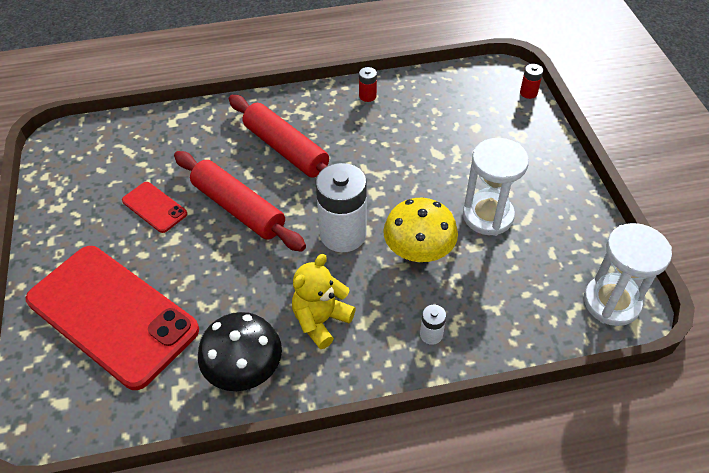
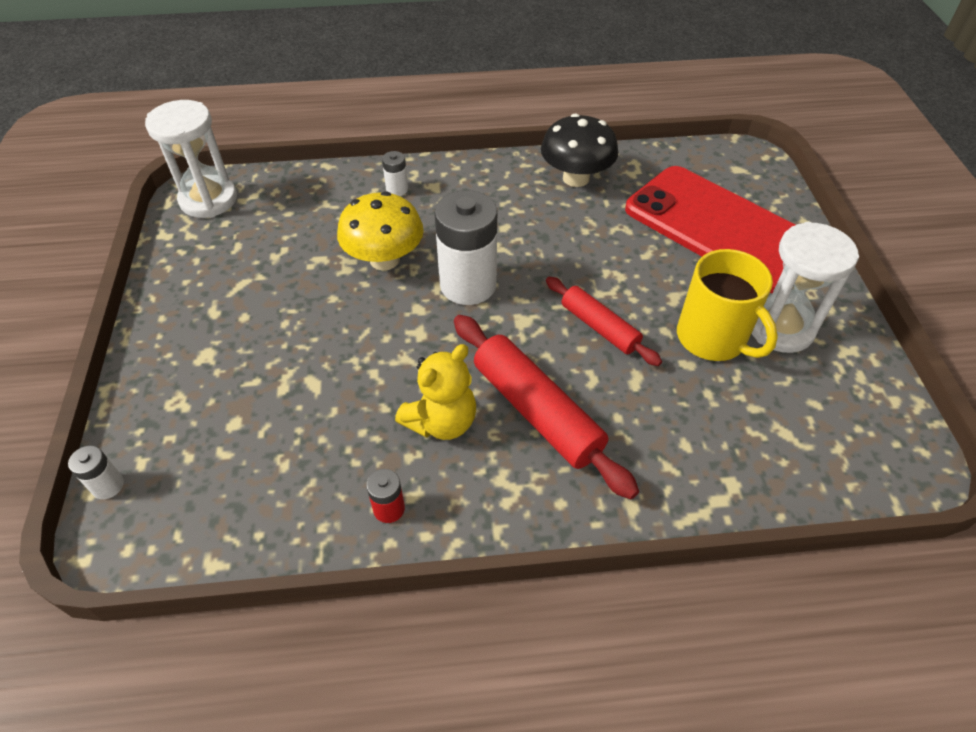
camera: 175 degrees left, 0 degrees up
red phone [122,182,187,233] -> yellow mug [677,249,778,361]
red rolling pin [174,151,306,252] -> red rolling pin [546,277,662,366], size x0.62
yellow teddy bear [292,254,356,349] -> yellow teddy bear moved to [395,344,476,440]
white hourglass [463,138,529,236] -> white hourglass moved to [752,222,859,353]
red battery [520,64,543,99] -> white battery [68,445,124,499]

